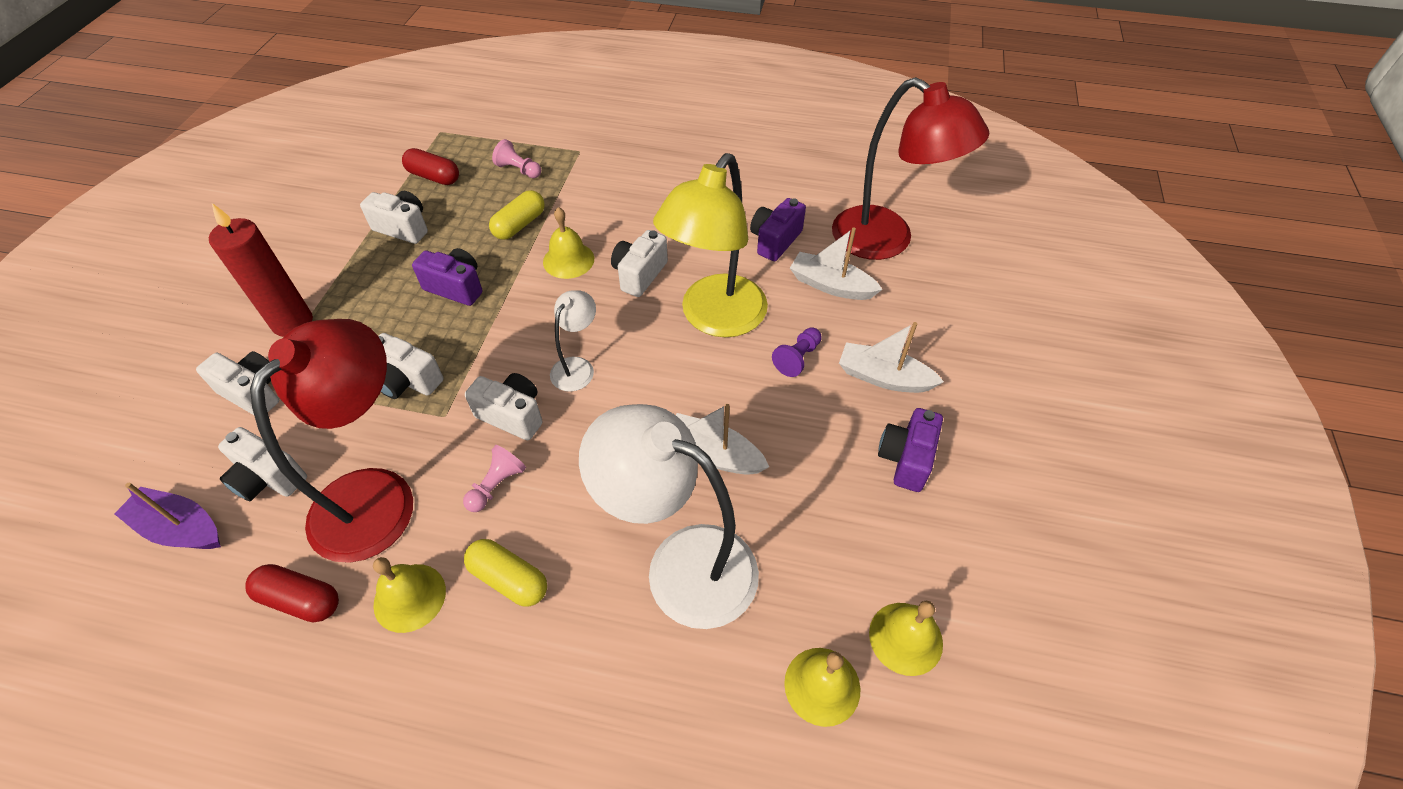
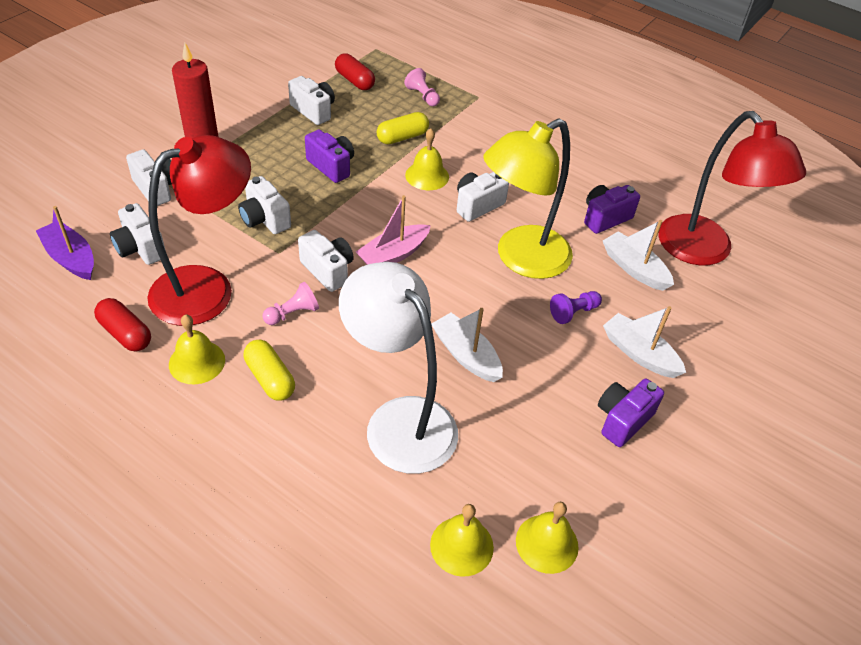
camera: 20 degrees right, 5 degrees down
white lamp [550,290,596,392] -> pink boat [356,195,431,265]

